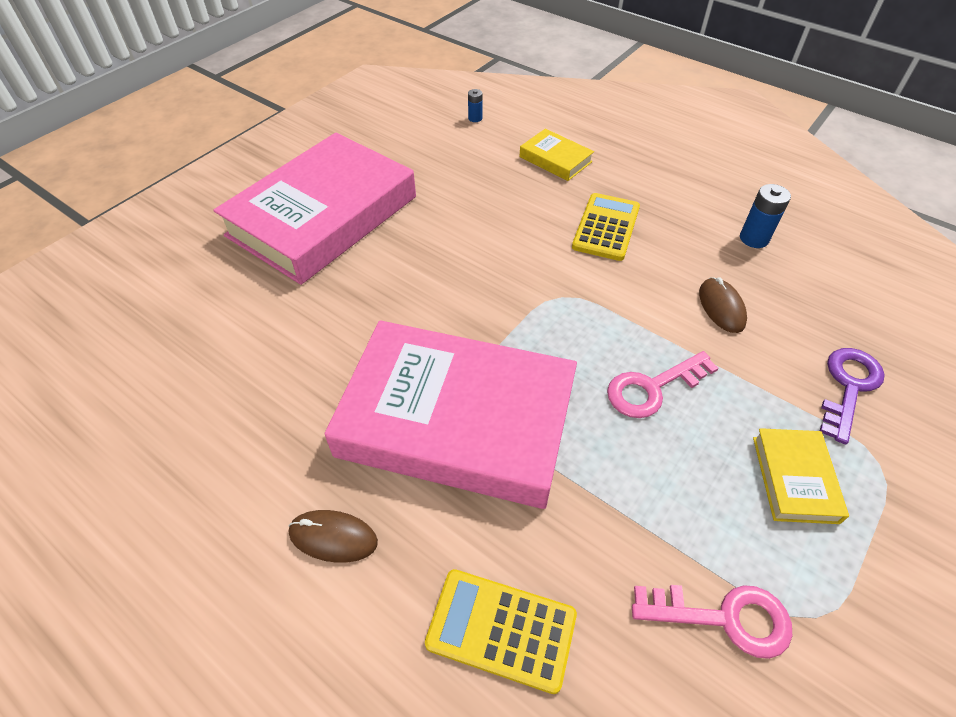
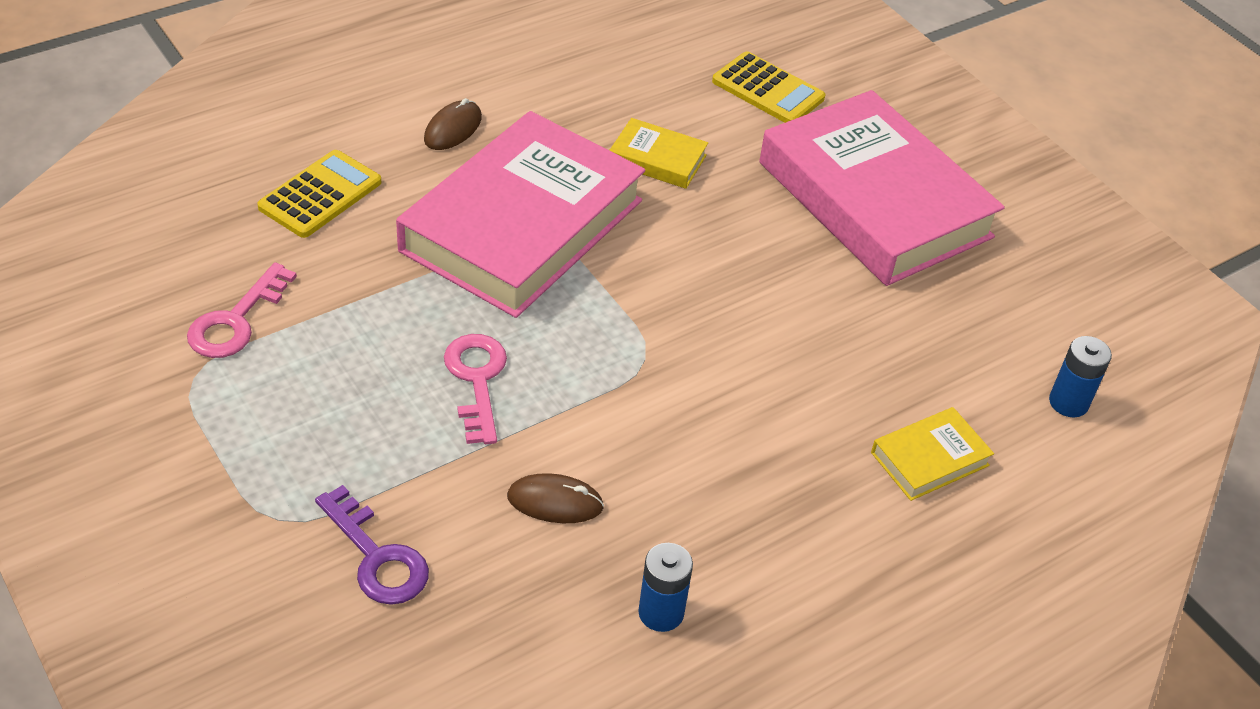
camera: 105 degrees right, 5 degrees down
blue battery [468,89,483,122] -> blue battery [1049,336,1112,418], size x1.68
yellow calculator [572,193,640,261] -> yellow calculator moved to [712,52,825,123]
yellow book [753,428,849,524] -> yellow book moved to [609,118,708,189]

